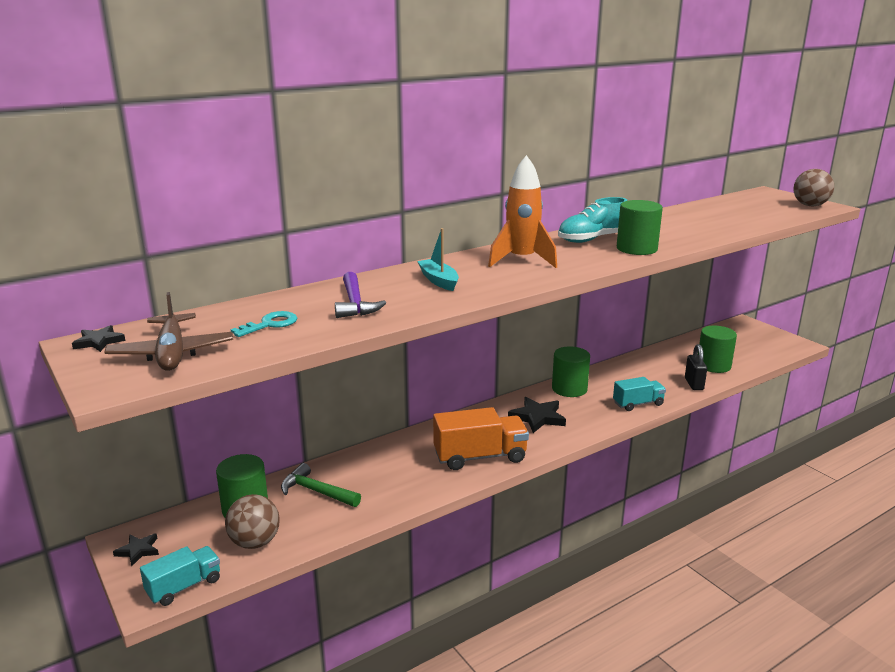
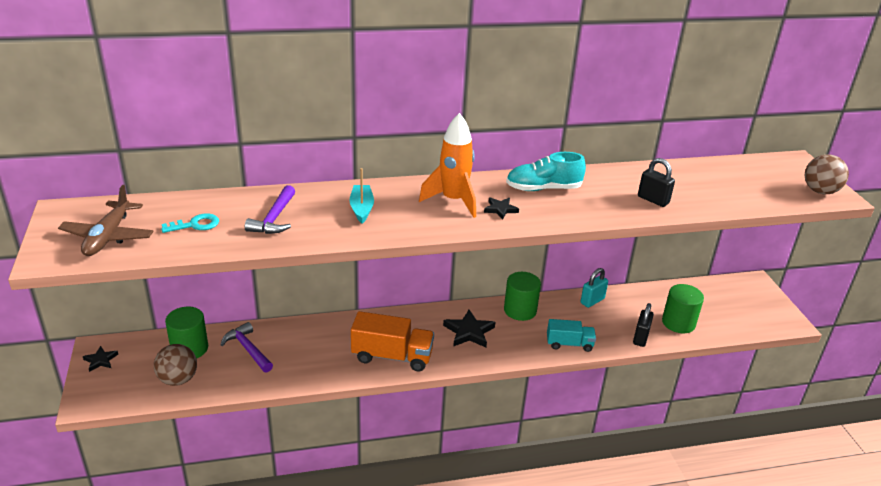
camera: 20 degrees right, 10 degrees up
black star [72,325,125,352] -> black star moved to [484,197,519,219]
turquoise truck [140,546,220,606] -> none
green hammer [281,463,361,507] -> purple hammer [221,322,273,373]
green cylinder [617,200,663,255] -> none
none -> turquoise padlock [580,268,608,308]
none -> black padlock [638,158,675,207]

